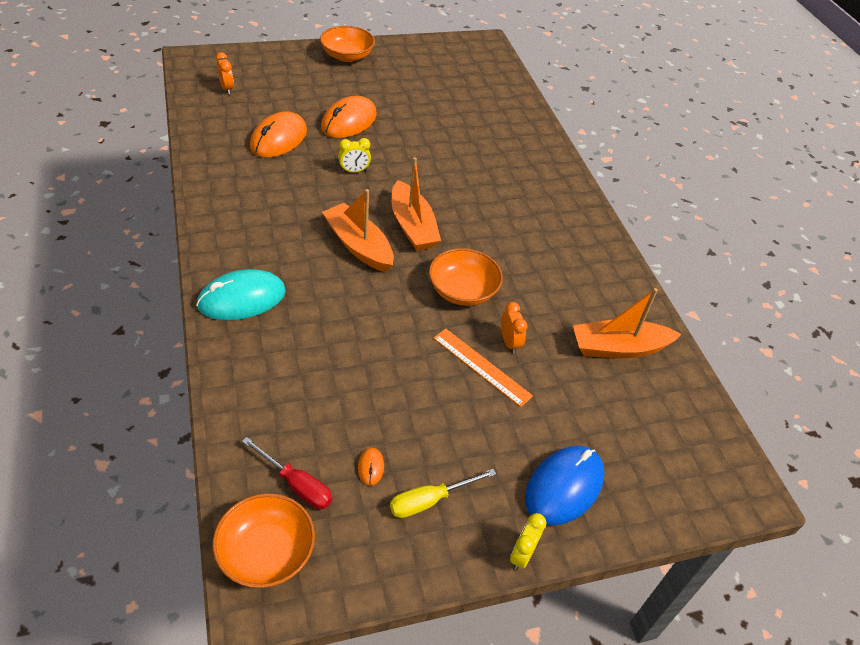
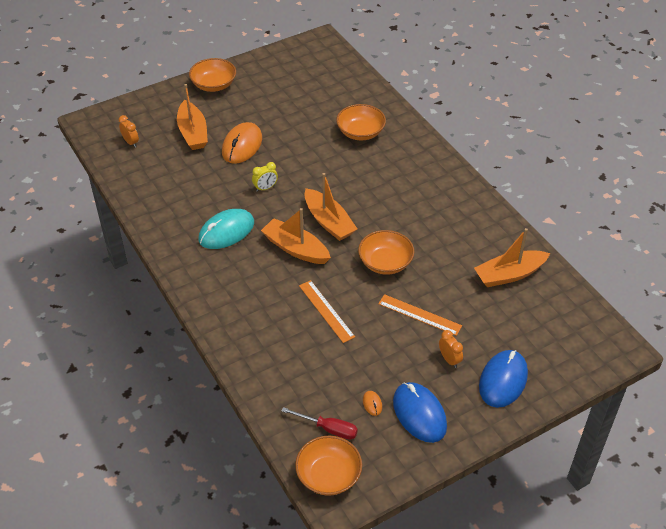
camera: 10 degrees left, 0 degrees up
turquoise mouse [196,269,286,320] -> turquoise mouse moved to [199,209,254,249]
orange mouse [250,111,307,157] -> none
yellow screwdriver [390,469,496,518] -> blue mouse [393,382,447,443]
orange clock [501,302,527,354] -> orange clock moved to [439,330,463,368]
yellow clock [510,513,546,570] -> none
none -> orange boat [177,84,208,150]
none -> orange ruler [299,280,355,343]
none -> orange bowl [336,104,386,140]

